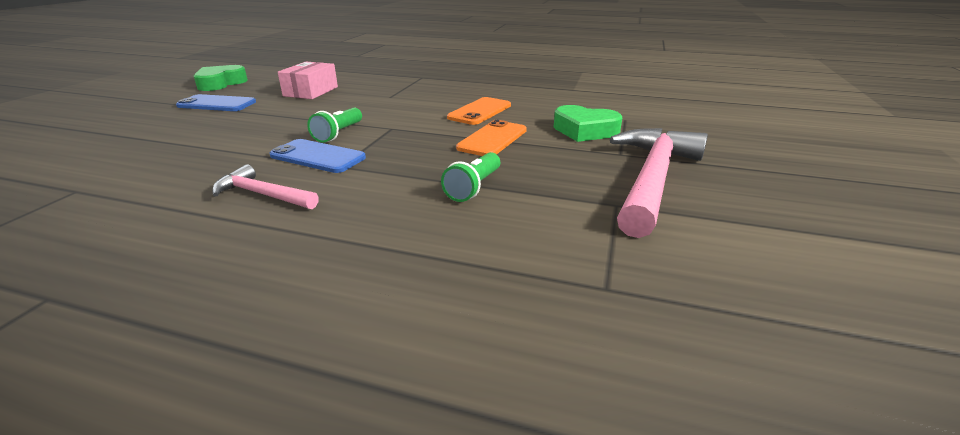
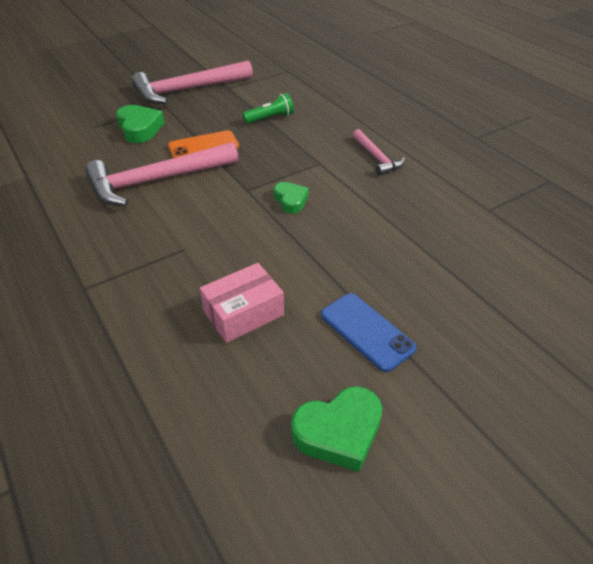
camera: 140 degrees left, 15 degrees up
blue phone [269,139,366,173] -> none
green flashlight [307,108,362,142] -> green heart [274,182,309,214]
orange phone [447,97,511,125] -> pink hammer [85,142,238,206]

